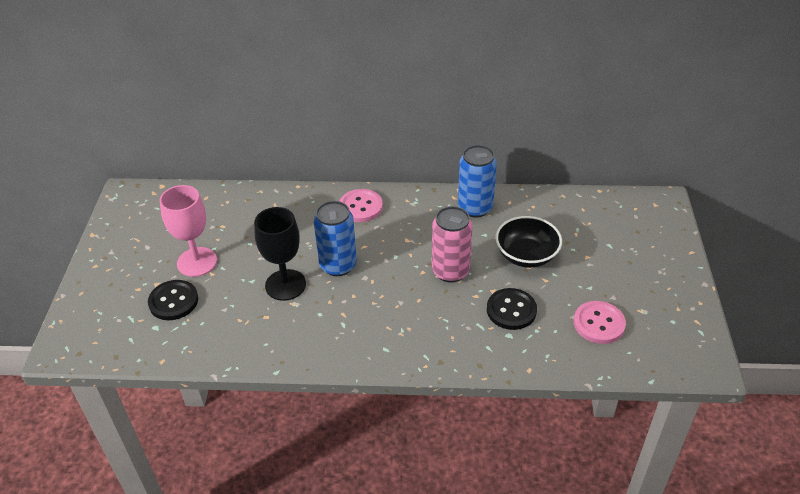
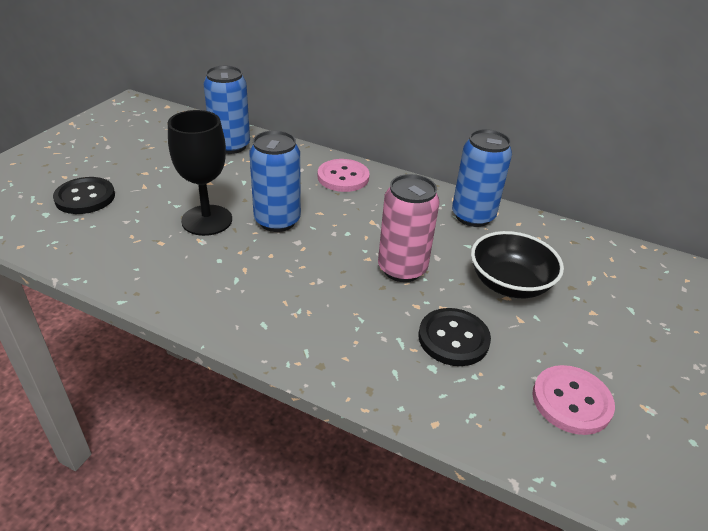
camera: 20 degrees right, 5 degrees down
pink goblet [160,185,217,277] -> none
none -> blue can [204,66,250,154]

